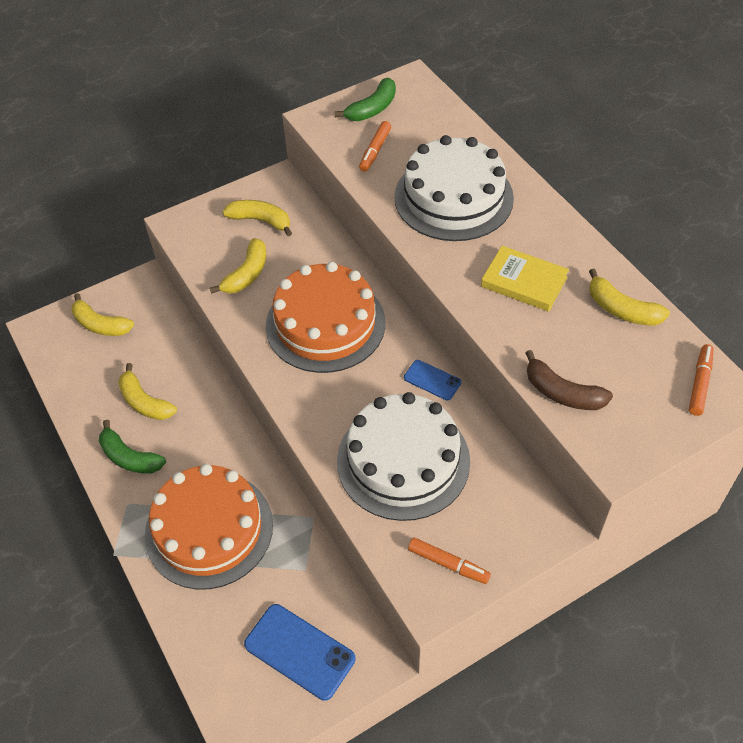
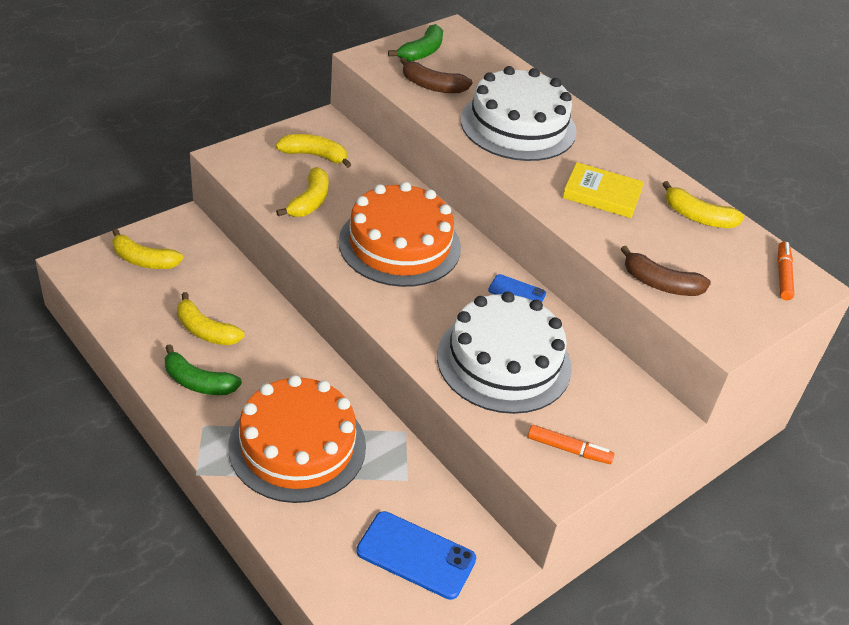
camera: 15 degrees left, 10 degrees down
orange marker [359,121,391,172] -> brown banana [400,57,473,93]

